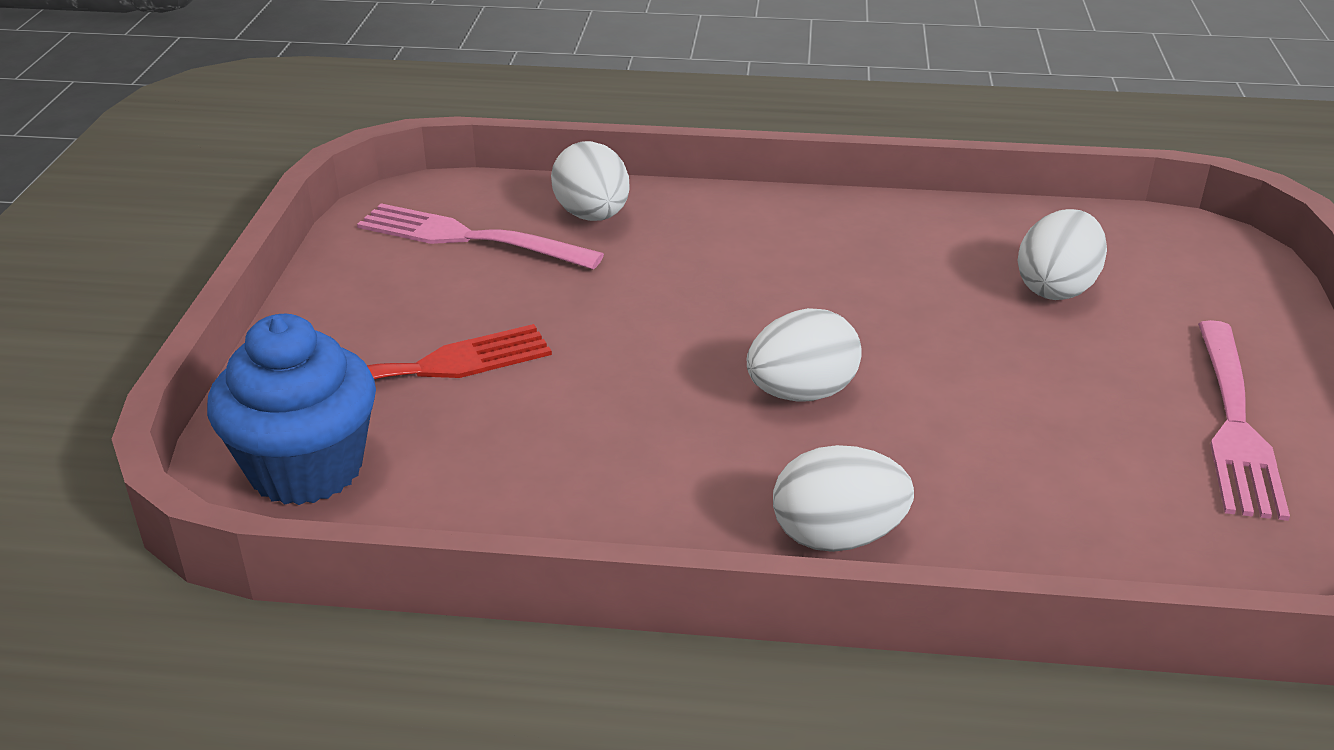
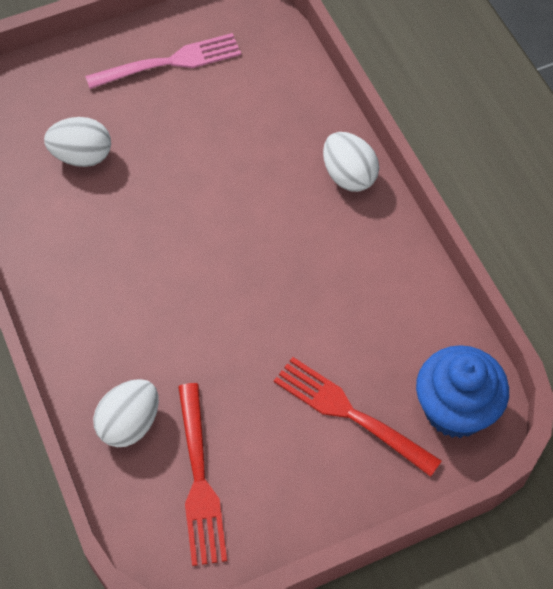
camera: 120 degrees left, 25 degrees up
pink fork [357,203,604,269] -> red fork [178,383,227,566]
white egg [747,308,862,402] -> none

